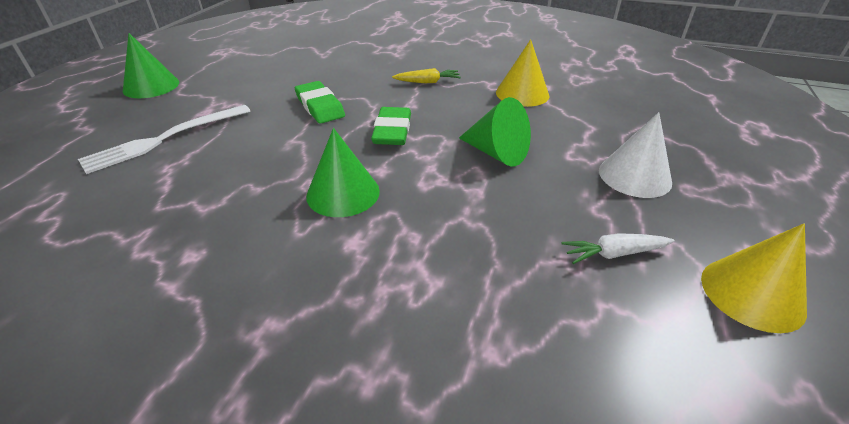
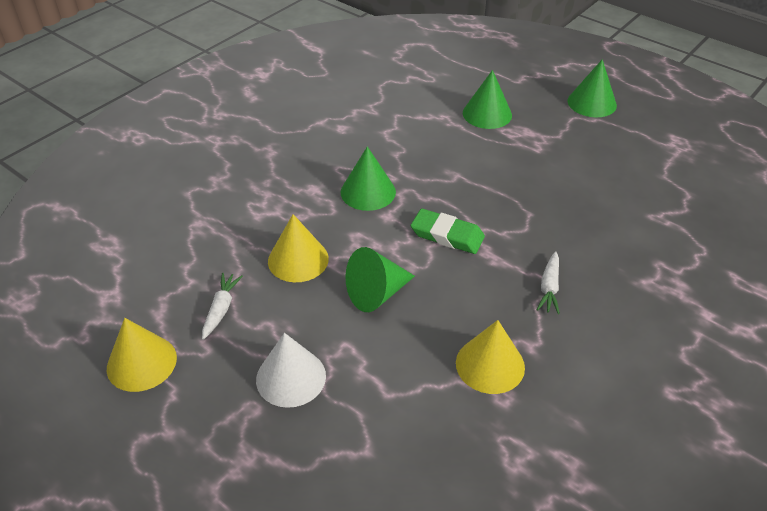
camera: 110 degrees right, 5 degrees up
white fork [78,105,251,174] -> green cone [463,70,512,129]
green eraser [295,81,345,124] -> none
yellow carrot [392,68,461,83] -> white carrot [537,251,560,314]
none -> yellow cone [268,214,329,282]

